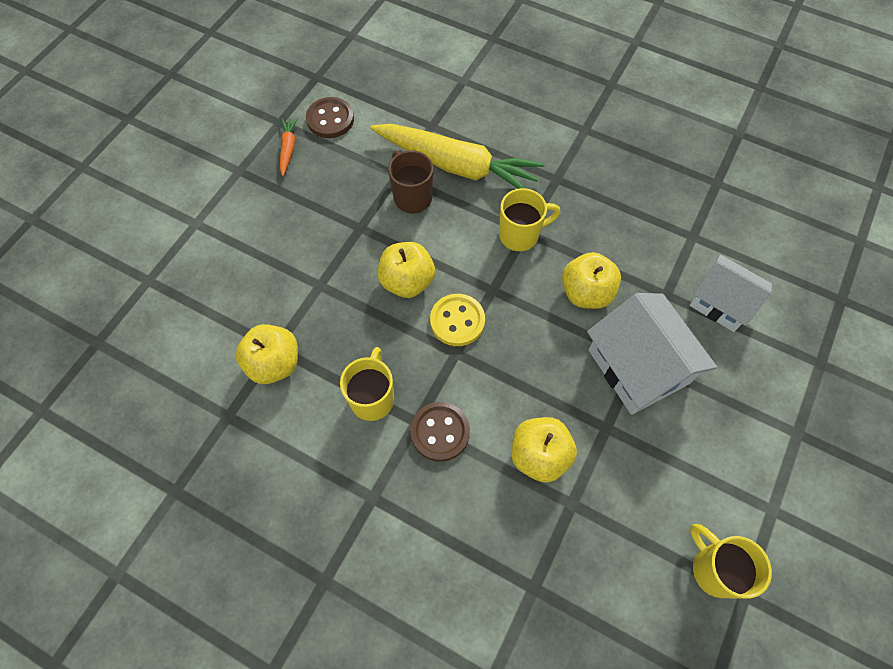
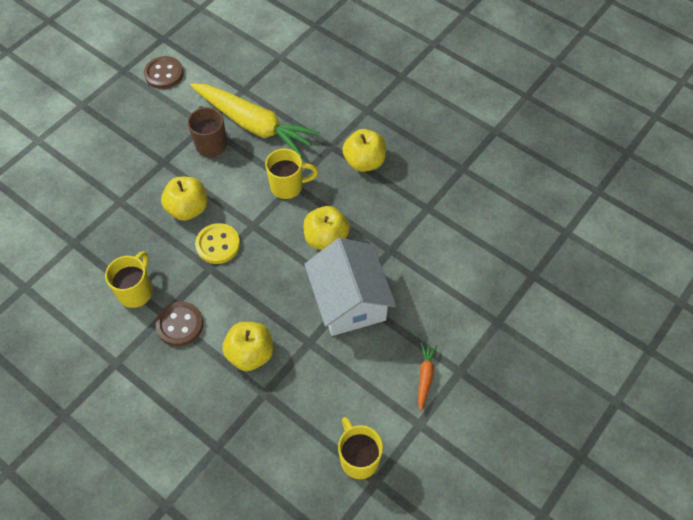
camera: 10 degrees right, 5 degrees down
yellow apple [235,324,298,384] -> yellow apple moved to [342,129,386,172]
orange carrot [280,118,298,176] -> orange carrot moved to [418,342,438,411]
white house [689,255,772,332] -> none

